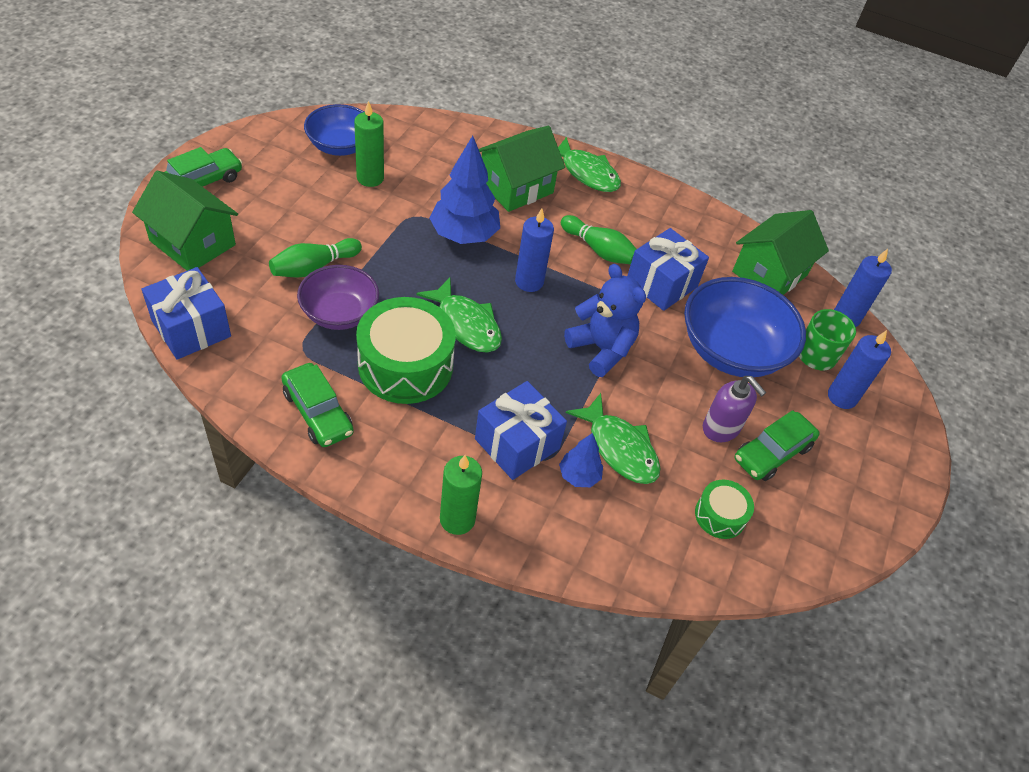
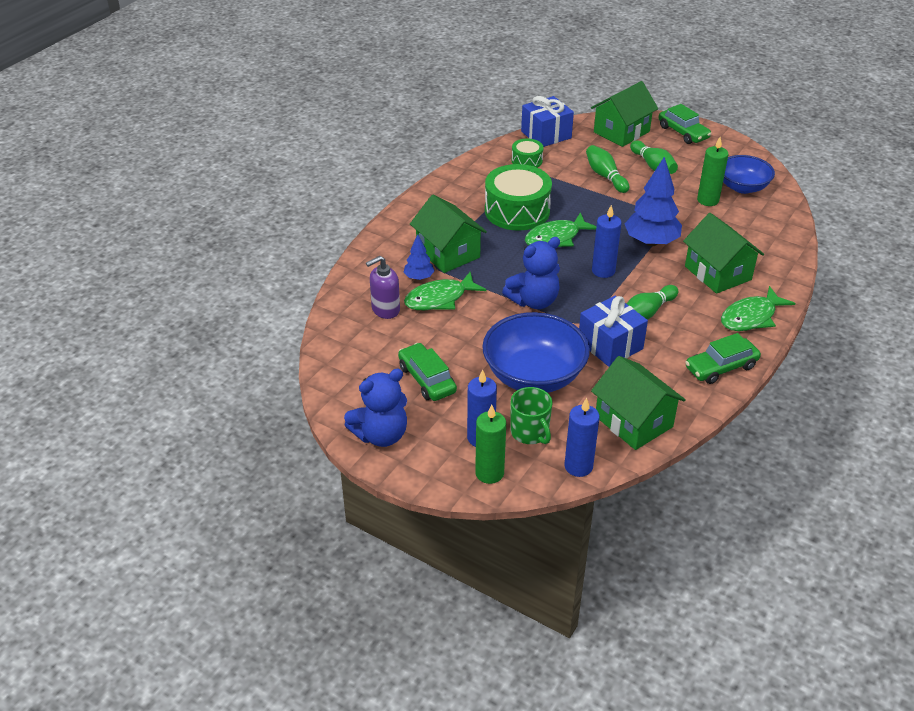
camera: 105 degrees right, 10 degrees down
green car [281,363,354,447] -> green car moved to [685,333,761,384]
purple bowl [297,265,379,330] -> none
green candle [440,455,482,535] -> green candle moved to [475,405,506,484]
blue gift [475,381,567,480] -> green house [410,195,487,273]
green drum [695,480,754,539] -> green drum moved to [511,139,544,168]
purple soap dispenser [703,376,766,442] -> purple soap dispenser moved to [366,256,400,319]
none -> blue teddy bear [344,369,407,447]
none -> green bowling pin [630,140,678,174]

